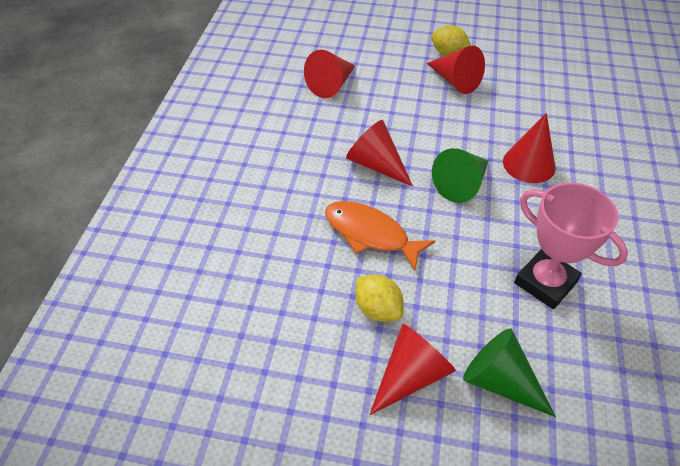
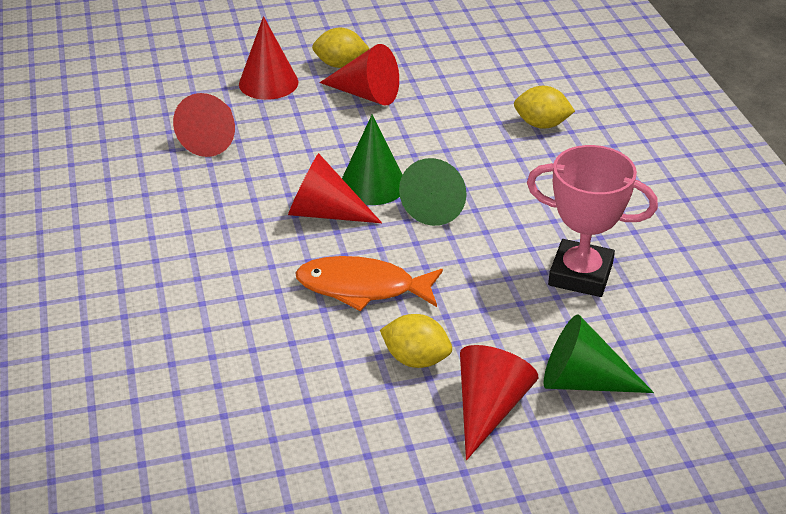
camera: 25 degrees left, 10 degrees down
red cone [503,113,556,183] -> red cone moved to [239,16,298,100]
none -> green cone [342,115,403,205]
none -> yellow lemon [514,86,575,129]

